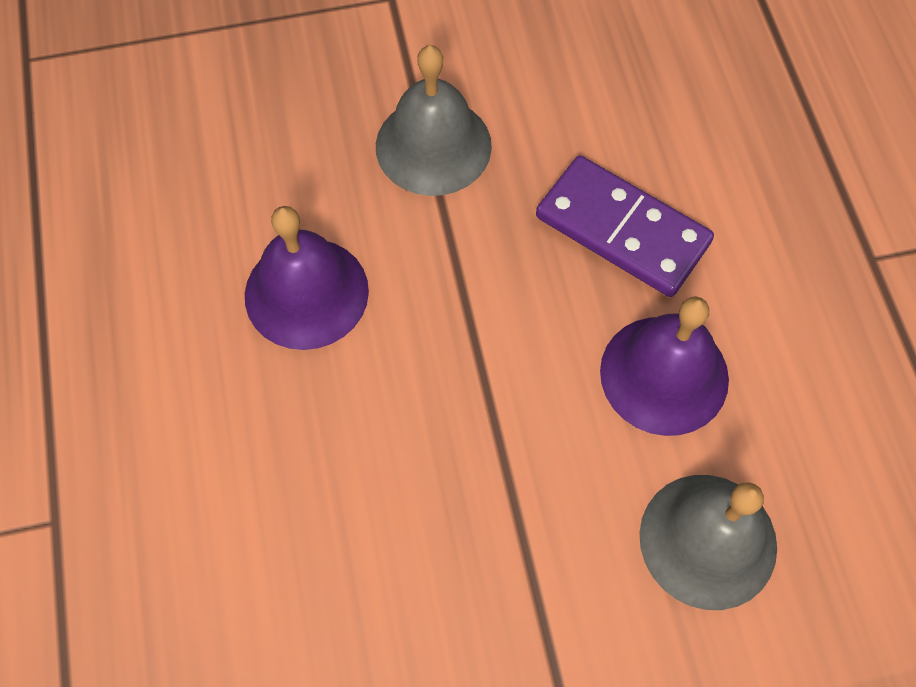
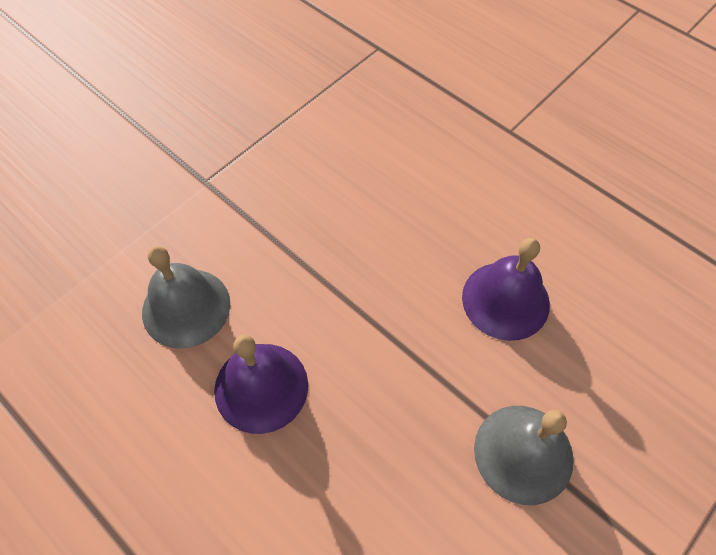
camera: 145 degrees right, 5 degrees down
purple domino [536,156,714,297] -> none

